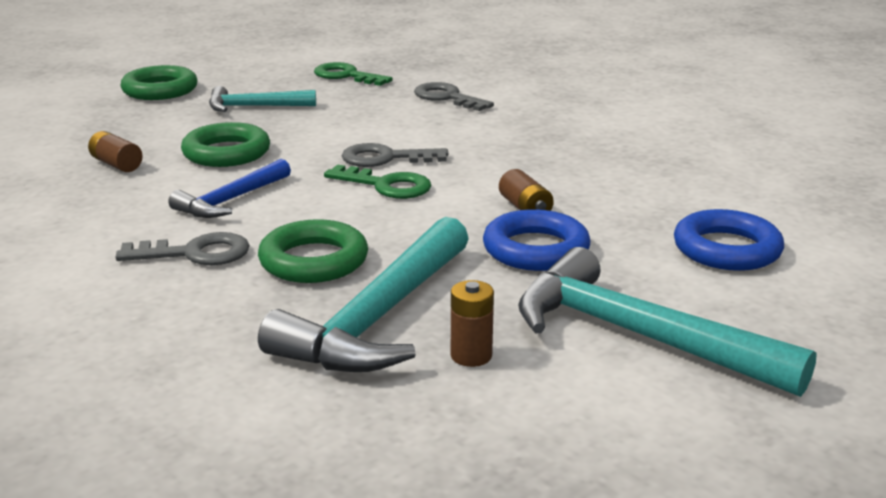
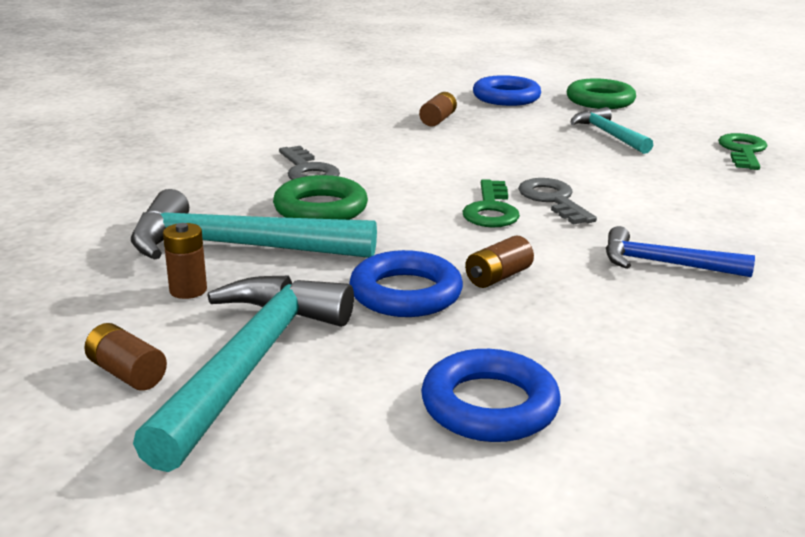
camera: 70 degrees right, 0 degrees up
blue hammer [168,159,291,218] -> blue hammer moved to [606,226,755,277]
green ring [181,122,270,167] -> none
grey key [414,82,494,111] -> none
none -> brown battery [84,323,167,391]
none -> blue ring [473,75,541,106]

